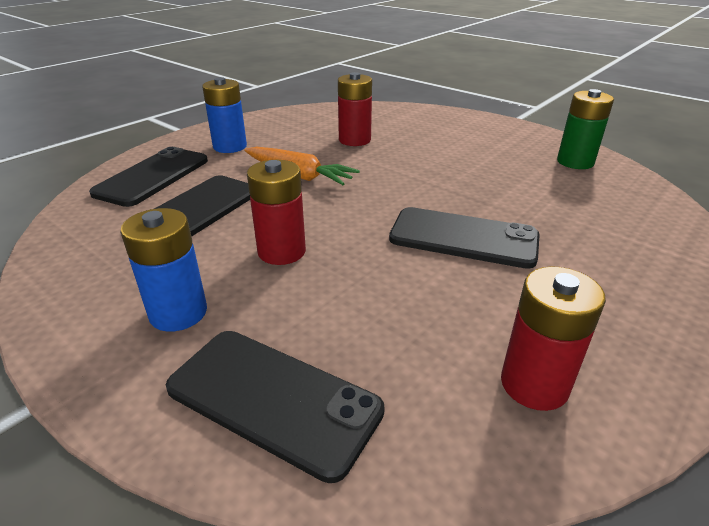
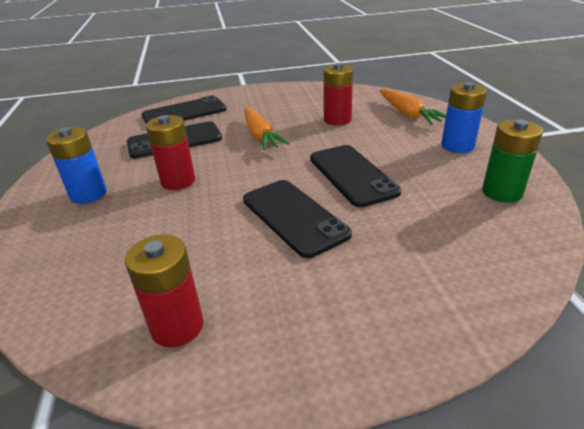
camera: 40 degrees right, 0 degrees up
black phone [166,331,385,483] -> black phone moved to [310,145,401,207]
blue battery [202,77,247,153] -> blue battery moved to [441,82,487,153]
none -> orange carrot [379,89,446,125]

